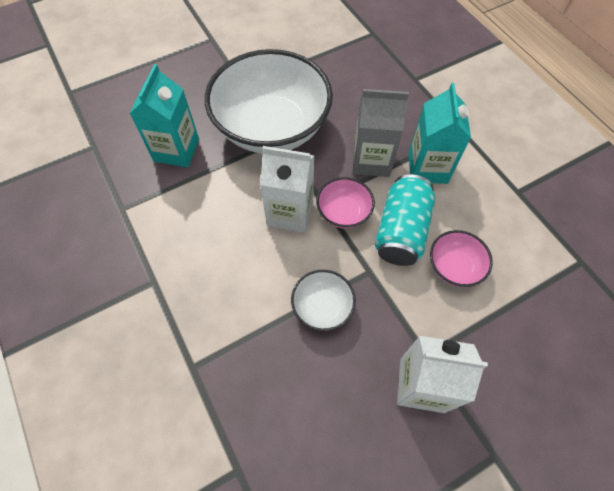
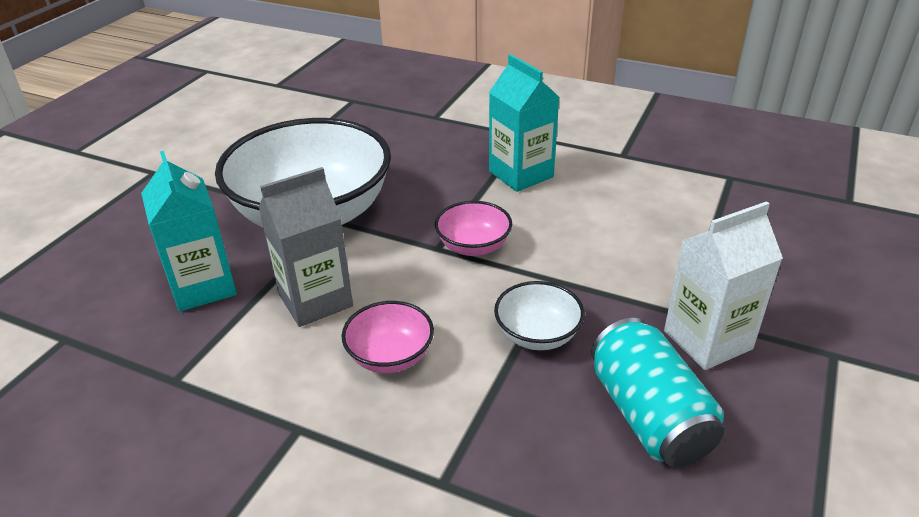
camera: 35 degrees left, 25 degrees down
white carton [260,146,314,233] -> none
grey carton [353,89,409,177] -> grey carton moved to [258,167,353,327]
turquoise can [375,174,435,266] -> turquoise can moved to [591,318,724,467]
pink bowl [430,230,493,287] -> pink bowl moved to [342,301,434,373]

